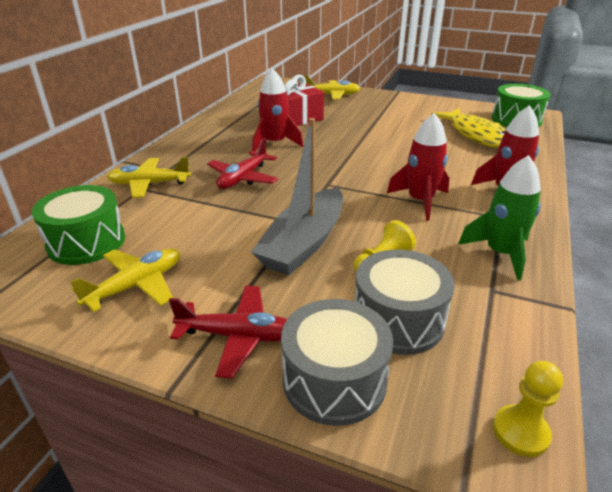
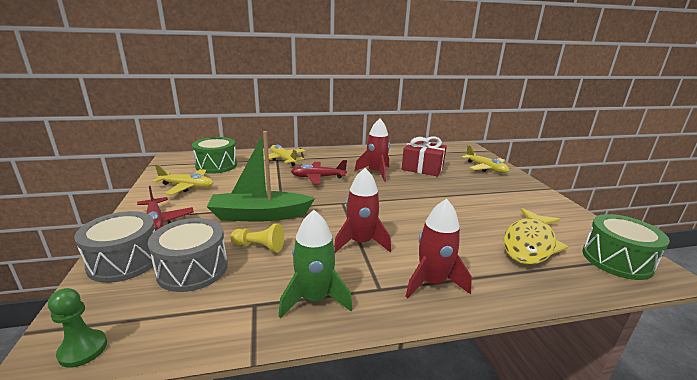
camera: 55 degrees right, 10 degrees down
grey boat [251,118,343,275] -> green boat [207,131,315,222]
yellow pawn [493,361,563,457] -> green pawn [48,288,107,368]

